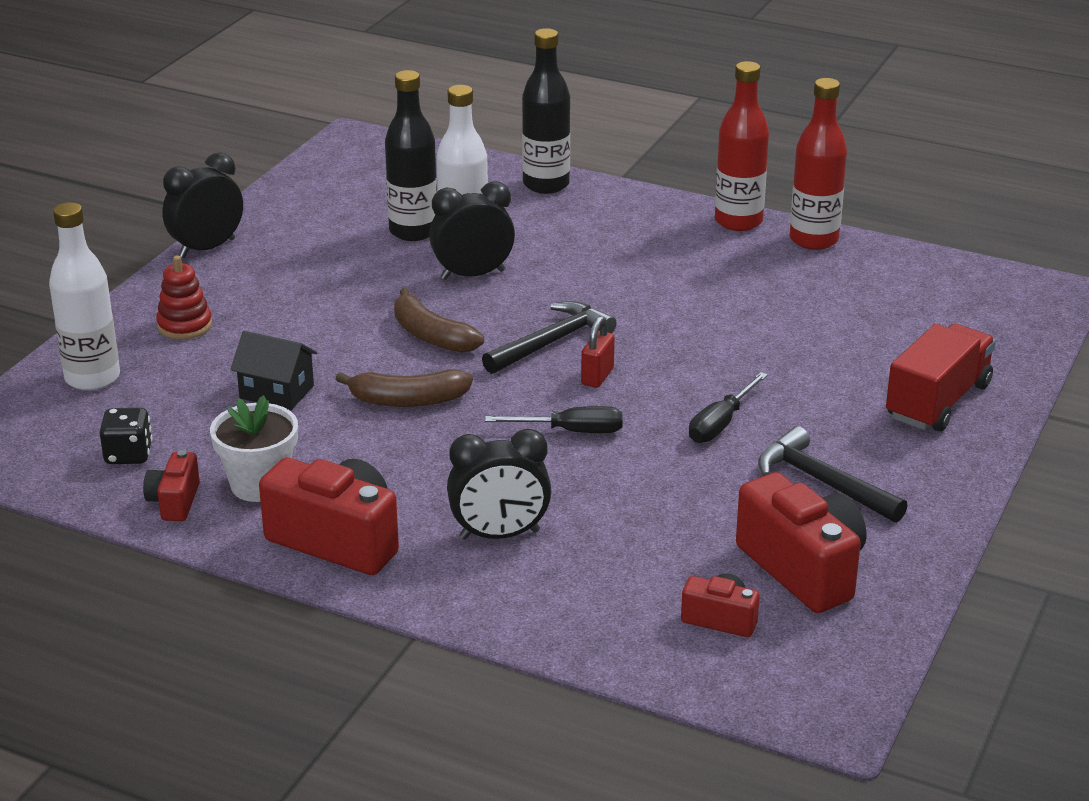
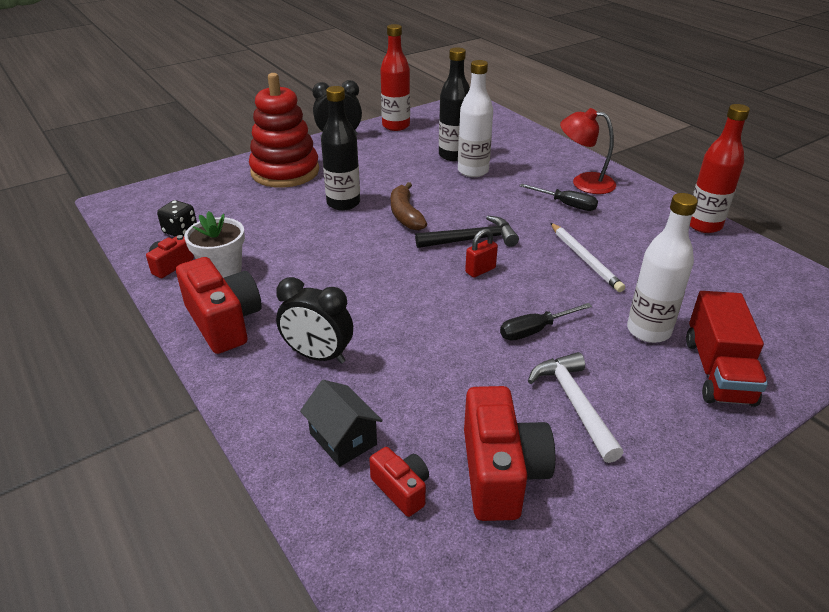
camera: 30 degrees right, 5 degrees up
white bottle [49,202,120,391] -> white bottle moved to [627,193,698,343]
red stacking toy [156,255,212,339] -> red stacking toy [249,73,319,188], size x2.11
black house [230,331,317,410] -> black house moved to [300,380,383,467]
brown banana [336,369,473,407] -> none
black clock [429,182,515,280] -> none
black screwdriver [485,406,623,433] -> black screwdriver moved to [519,183,598,211]
black bottle [522,28,570,194] -> black bottle moved to [321,86,360,211]
red bottle [715,61,769,231] -> red bottle moved to [381,24,410,131]
black hammer [758,426,908,523] -> white hammer [528,352,624,463]
red truck [886,324,996,432] -> red truck turned 120 degrees clockwise [686,291,768,407]
none -> white pencil [551,223,625,292]
none -> red lamp [560,108,616,194]

